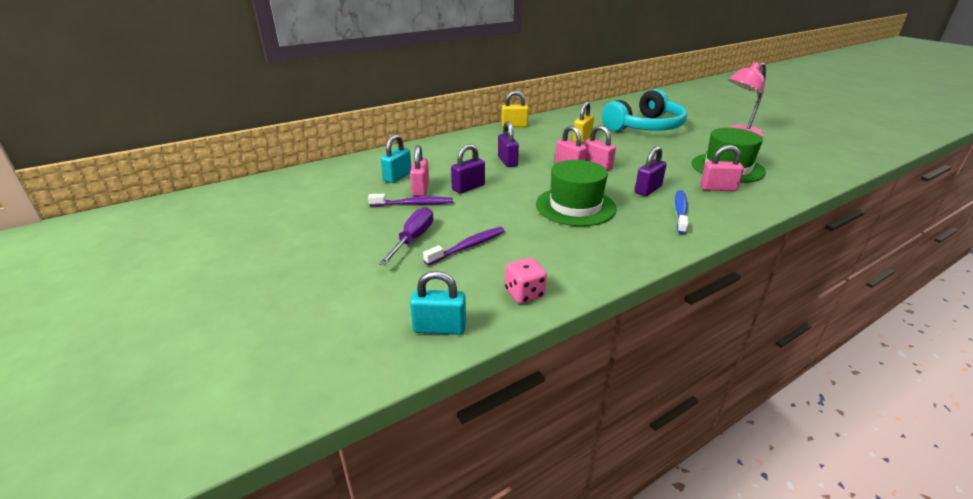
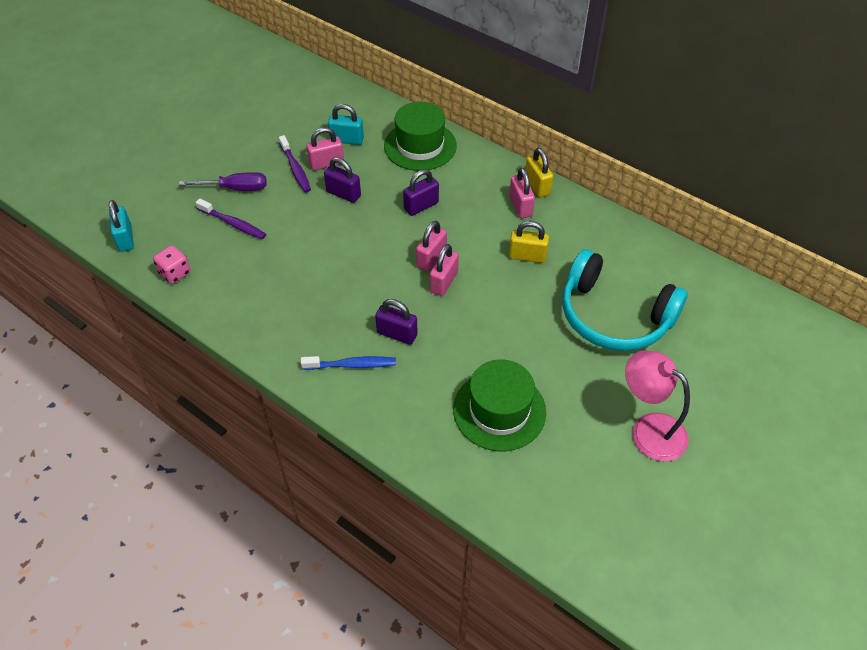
camera: 70 degrees right, 20 degrees up
green hat [536,160,616,226] -> green hat moved to [384,102,457,171]
pink padlock [700,145,744,191] -> pink padlock moved to [509,168,535,218]

